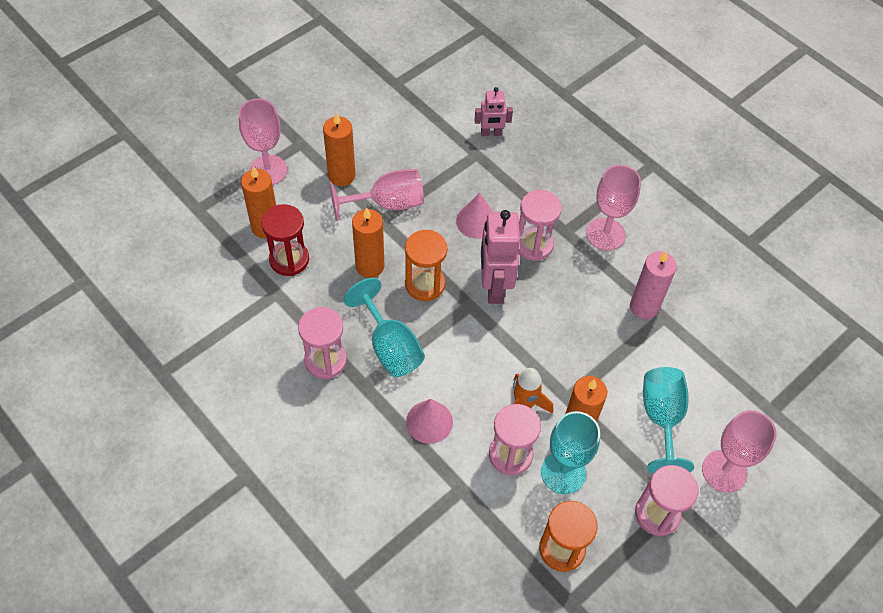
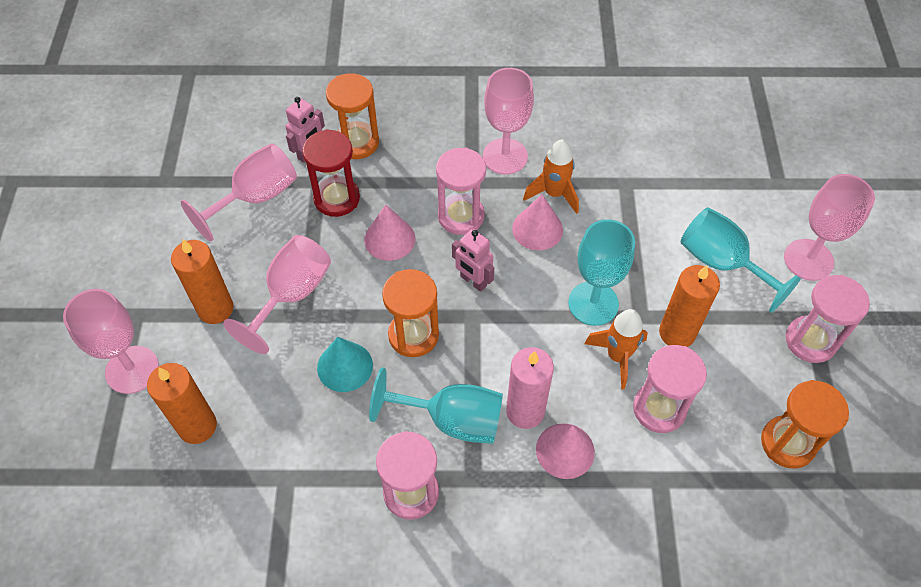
camera: 45 degrees left, 0 degrees up
red hourglass [261,204,309,276] -> red hourglass moved to [302,129,360,217]
orange candle [352,208,384,278] -> turquoise cone [317,337,373,392]
pink robot [481,210,520,304] -> pink robot [452,229,494,292], size x0.56
turquoise goblet [541,411,600,494] -> turquoise goblet moved to [568,219,635,326]
pink candle [630,251,677,319] -> pink candle moved to [506,347,554,429]
none -> pink goblet [181,143,297,241]
none -> orange hourglass [326,73,379,159]
none -> pink cone [512,194,563,251]
none -> orange rocket [523,139,579,214]

